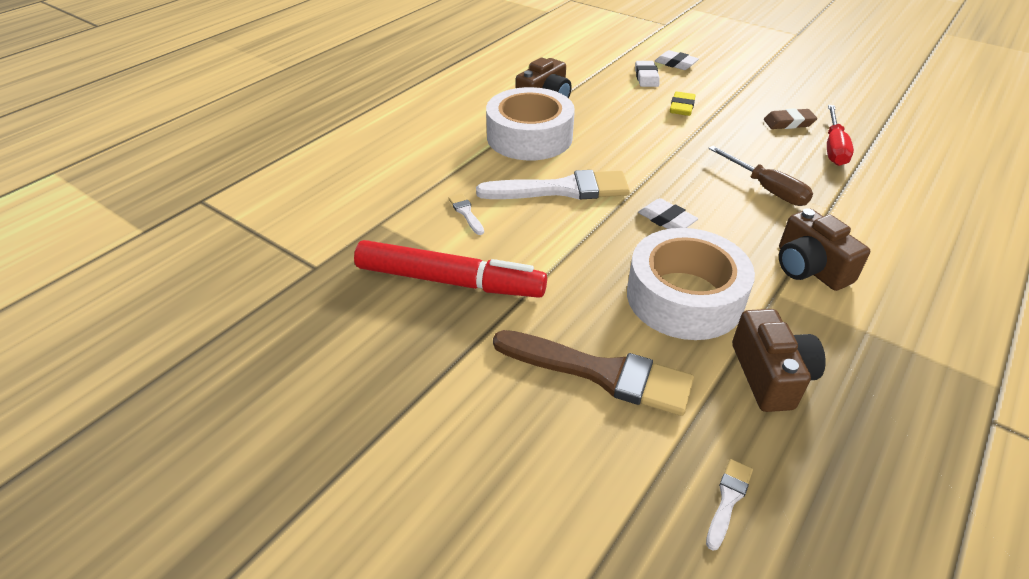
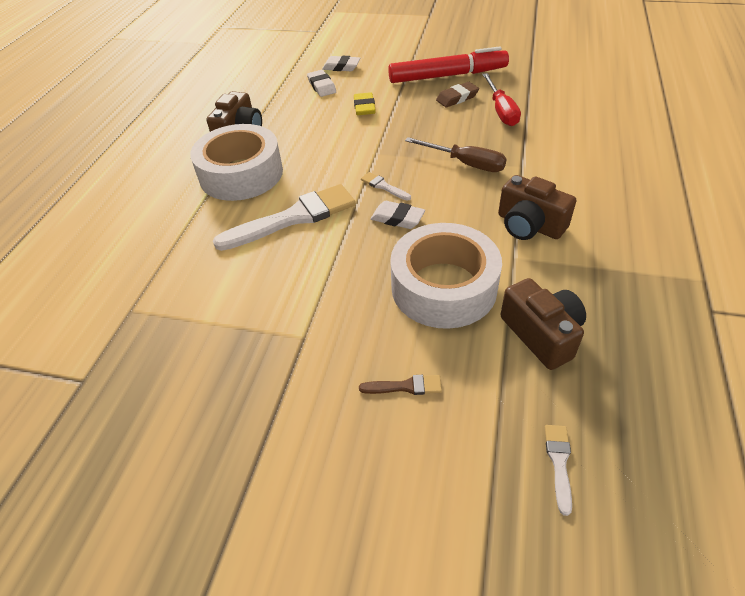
camera: 20 degrees left, 5 degrees up
red marker [354,240,547,298] -> red marker moved to [388,46,509,83]
white brush [448,194,484,235] -> white brush moved to [361,172,411,201]
brown brush [493,330,694,416] -> brown brush [359,375,442,395], size x0.43

